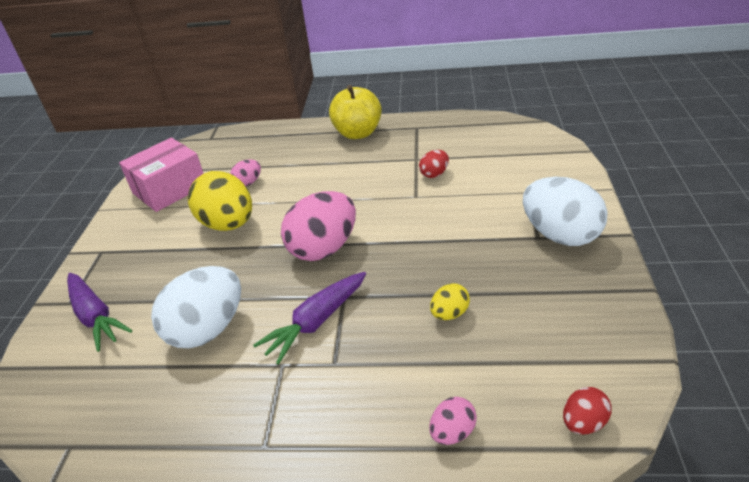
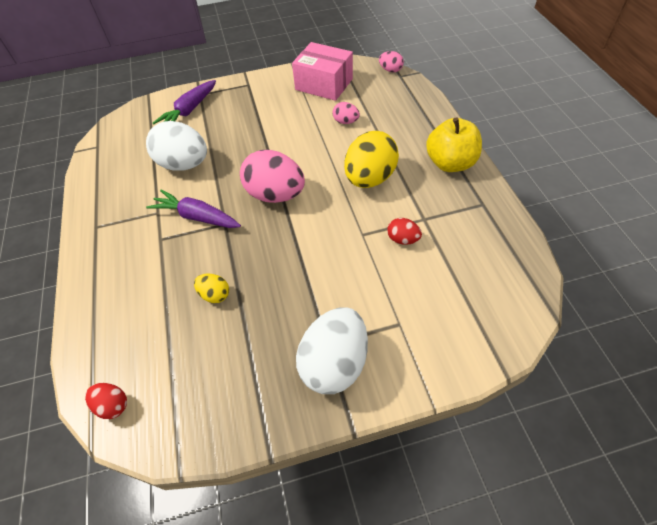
camera: 70 degrees right, 15 degrees up
yellow egg [188,171,252,231] -> yellow egg moved to [344,131,399,188]
pink egg [429,397,477,445] -> pink egg moved to [379,51,404,72]

